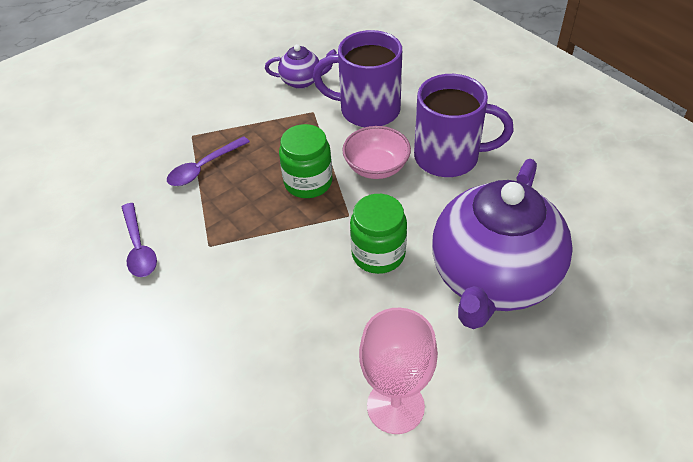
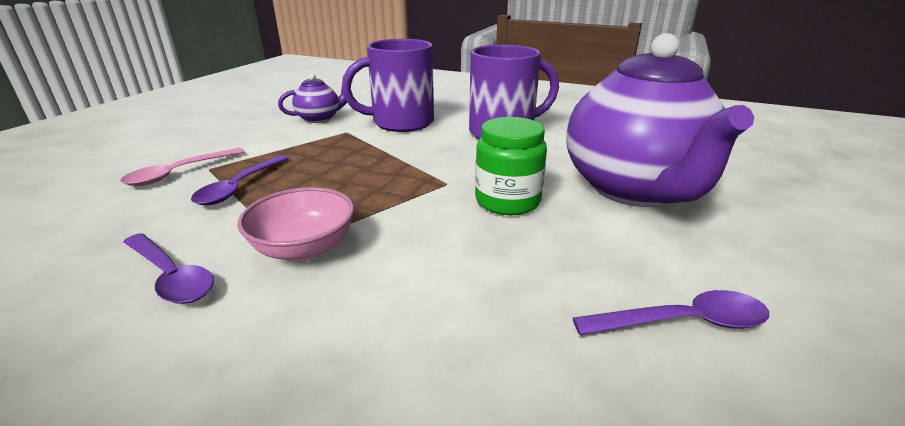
camera: 30 degrees left, 20 degrees down
green jar [279,124,333,198] -> none
pink bowl [342,126,411,179] -> pink bowl moved to [238,187,354,261]
pink goblet [359,308,438,434] -> purple spoon [573,290,769,335]
none -> pink spoon [120,148,245,186]

